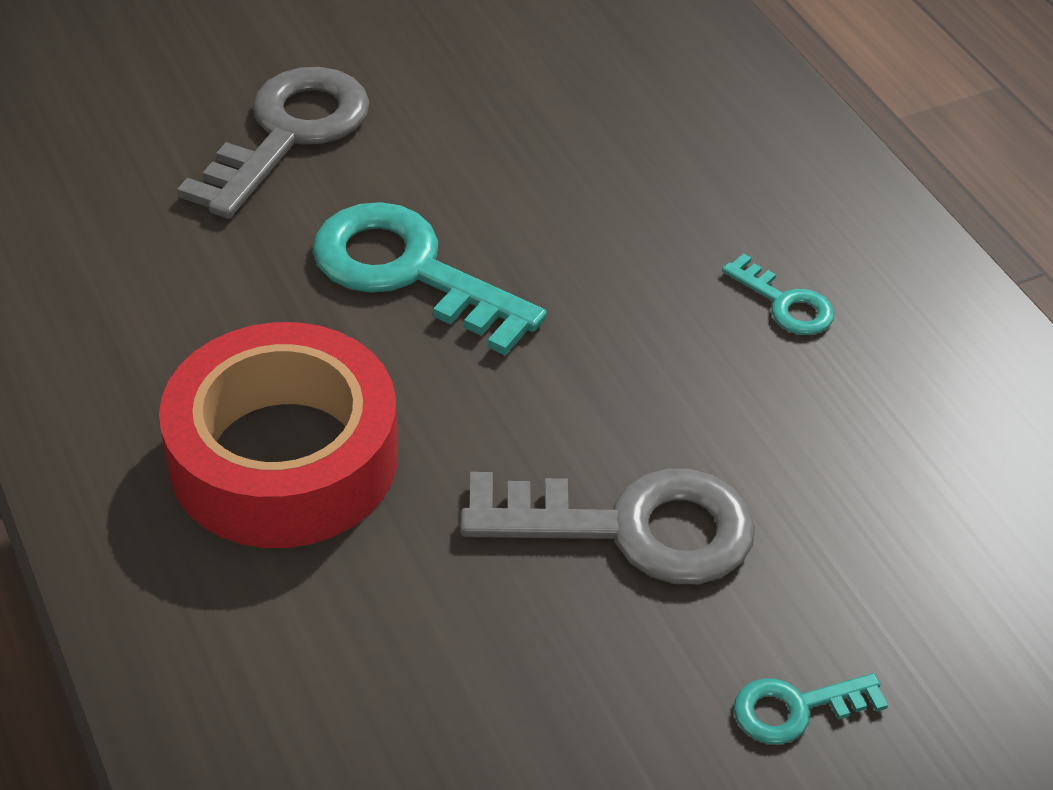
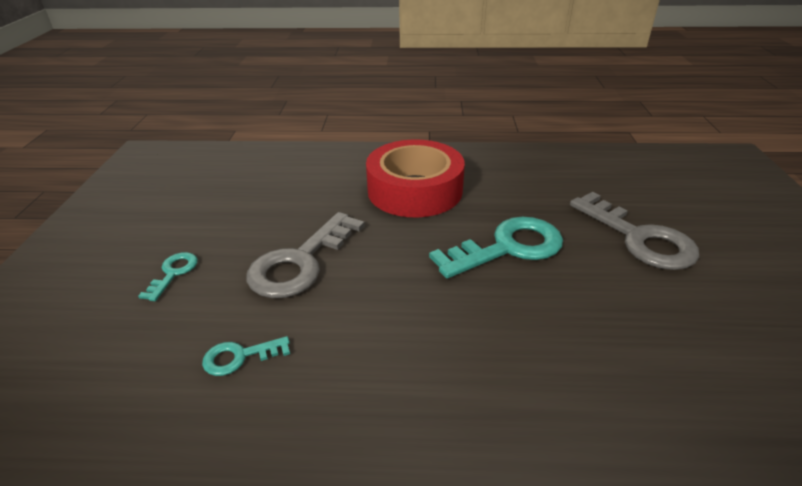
camera: 120 degrees right, 10 degrees down
turquoise key [722,253,834,335] -> turquoise key moved to [202,336,290,376]

